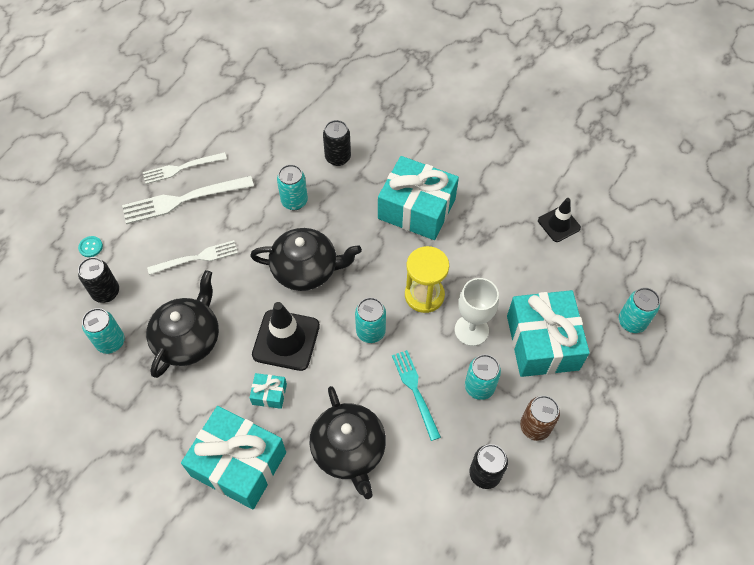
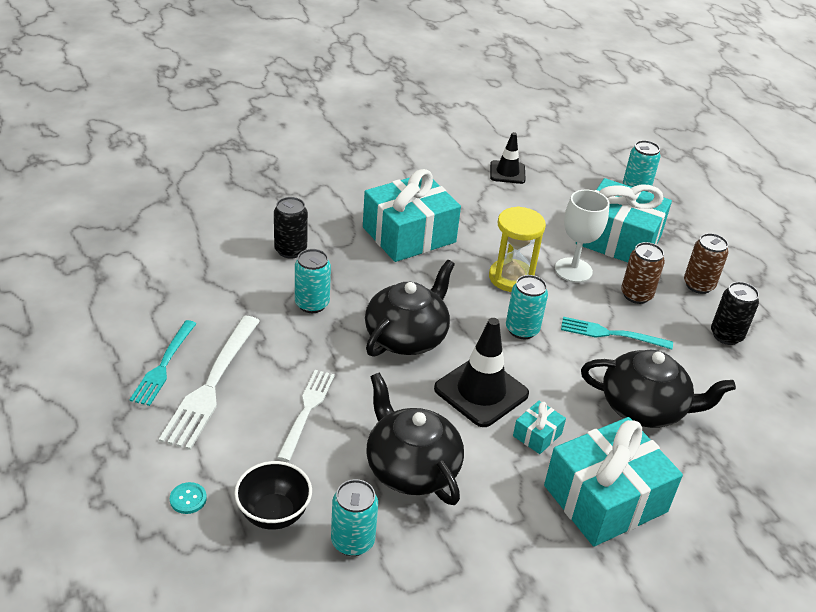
camera: 60 degrees left, 20 degrees down
black can [78,257,119,303] -> black bowl [234,461,312,530]
white fork [143,152,227,184] -> turquoise fork [129,320,196,406]
turquoise can [465,354,501,400] -> brown can [621,242,665,304]

